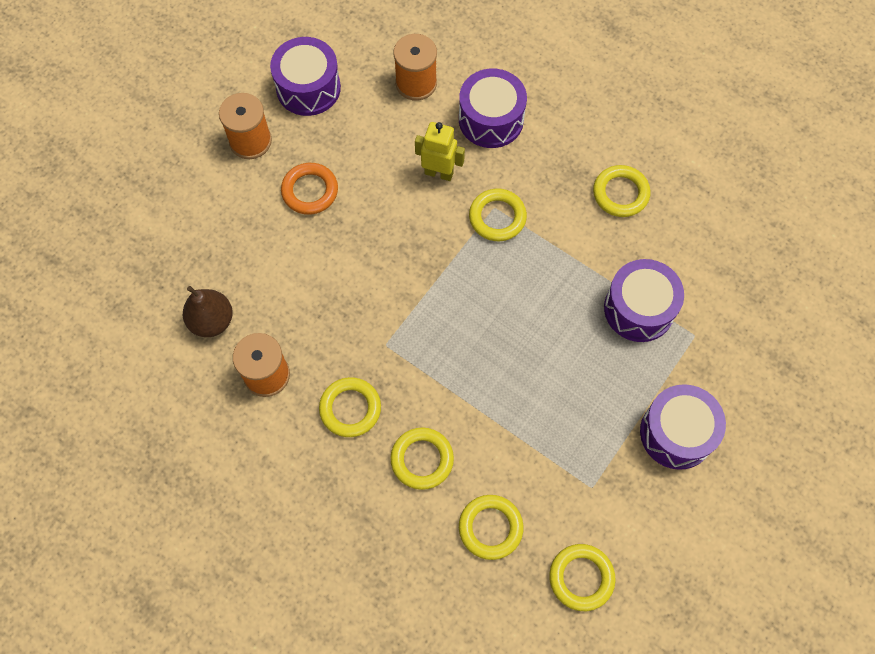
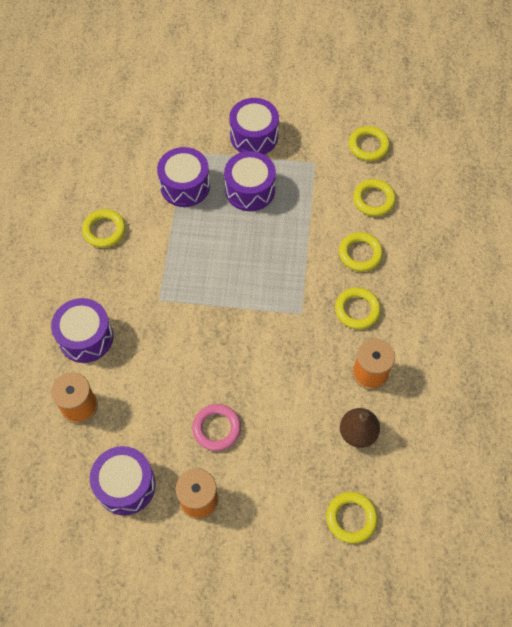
camera: 120 degrees left, 5 degrees down
orange ring [281,163,338,215] -> pink ring [192,404,241,451]
yellow robot [415,122,465,181] -> none
yellow ring [469,189,527,241] -> yellow ring moved to [326,492,378,544]
none -> purple drum [224,151,276,211]

